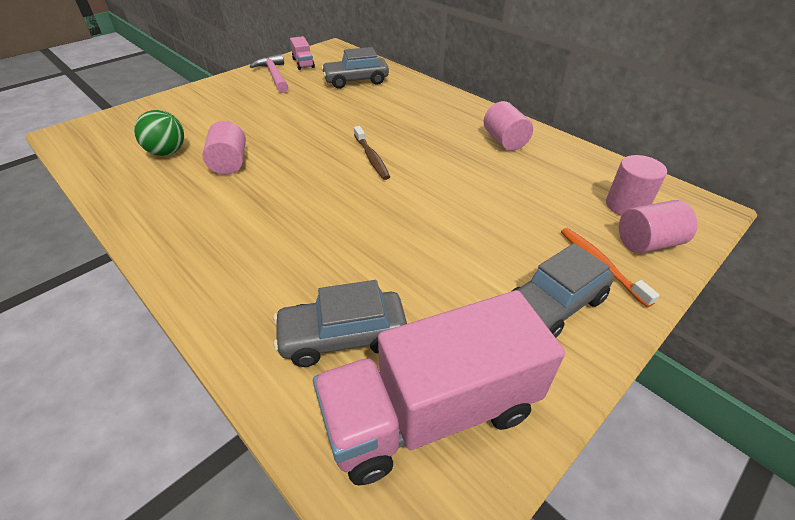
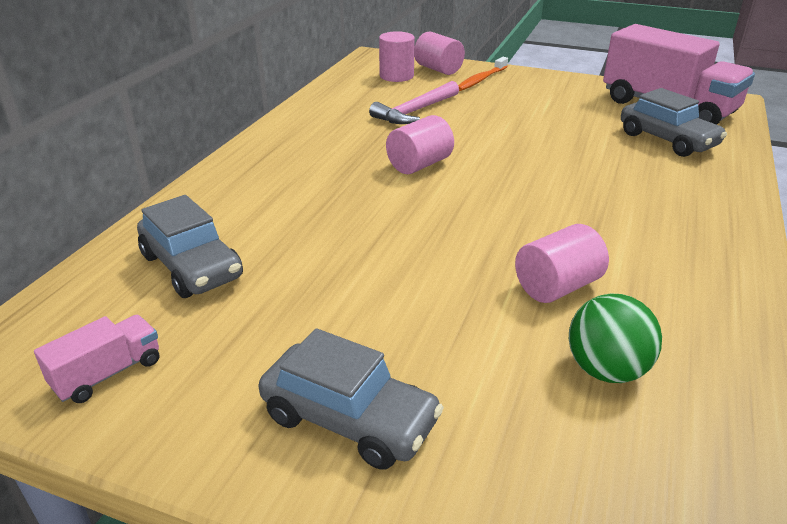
camera: 115 degrees left, 10 degrees down
pink hammer [250,54,289,93] -> pink hammer moved to [369,81,459,124]
brown toothbrush [354,126,390,180] -> none
pink cylinder [484,101,533,151] -> pink cylinder moved to [386,115,454,174]
grey car [512,243,614,338] -> grey car moved to [259,328,444,470]

